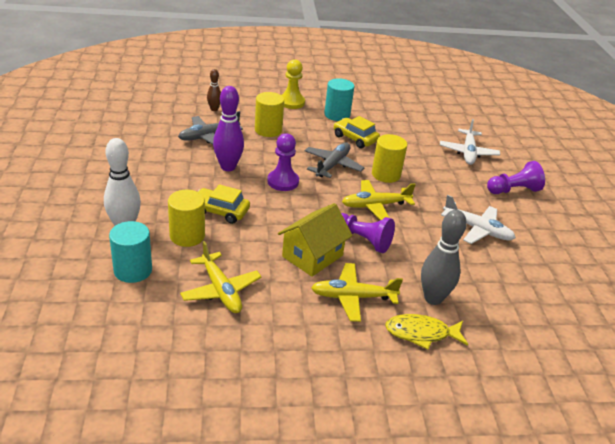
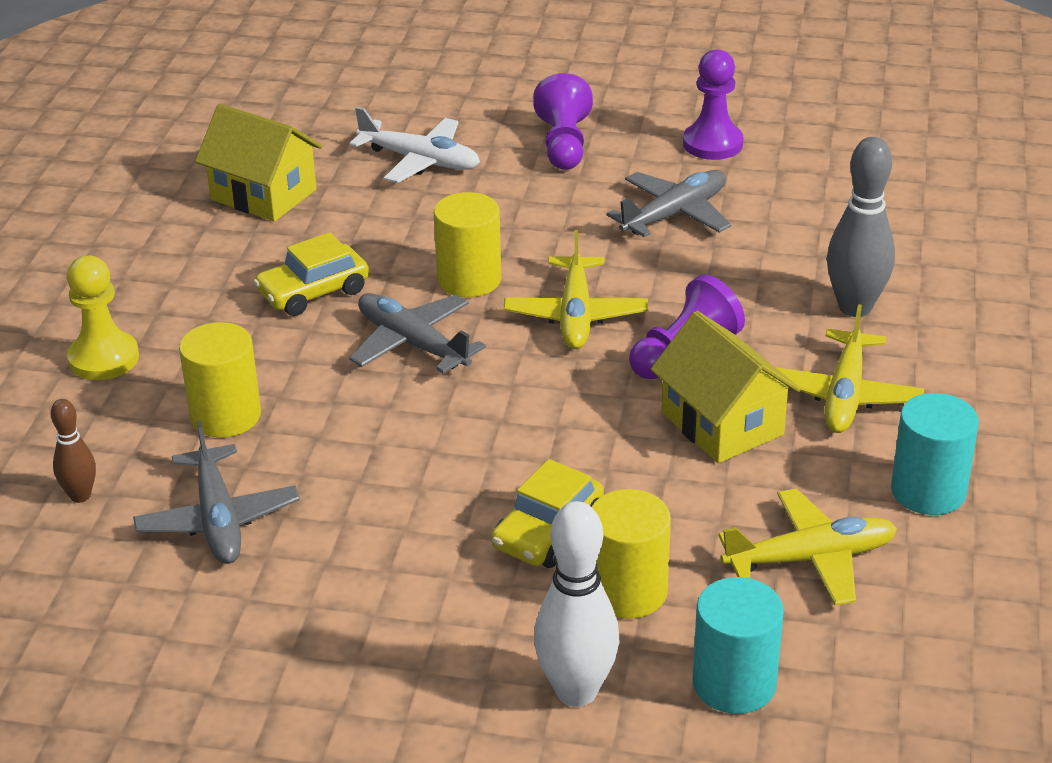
camera: 70 degrees left, 0 degrees up
purple bowling pin [213,86,244,171] -> none
purple pawn [267,133,299,191] -> purple pawn moved to [683,49,744,160]
turquoise cylinder [324,78,354,121] -> turquoise cylinder moved to [891,393,979,515]
yellow fish [385,314,468,350] -> none
white plane [441,195,516,244] -> grey plane [607,170,731,237]
none -> yellow house [195,104,322,222]

